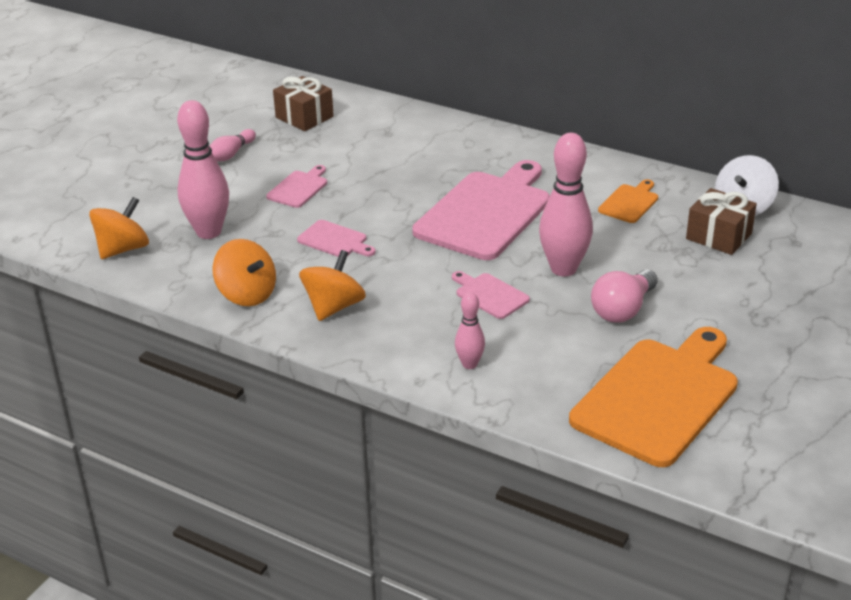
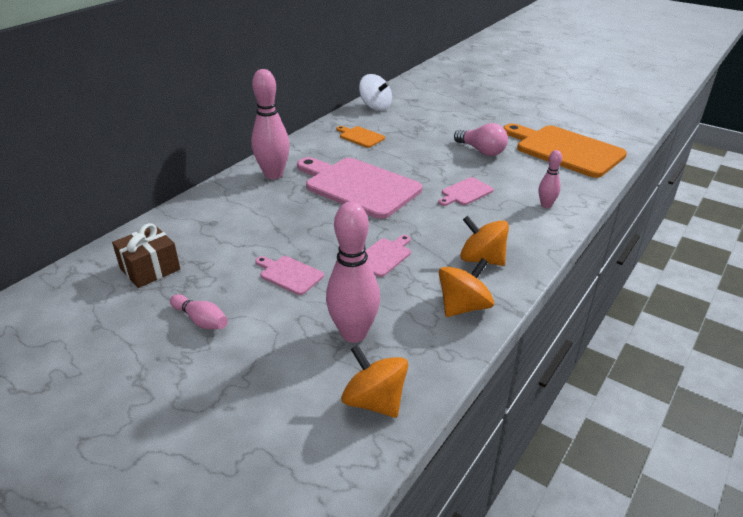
camera: 85 degrees left, 0 degrees up
pink bowling pin [539,133,593,276] -> pink bowling pin moved to [251,69,290,179]
brown gift [686,188,757,255] -> none

